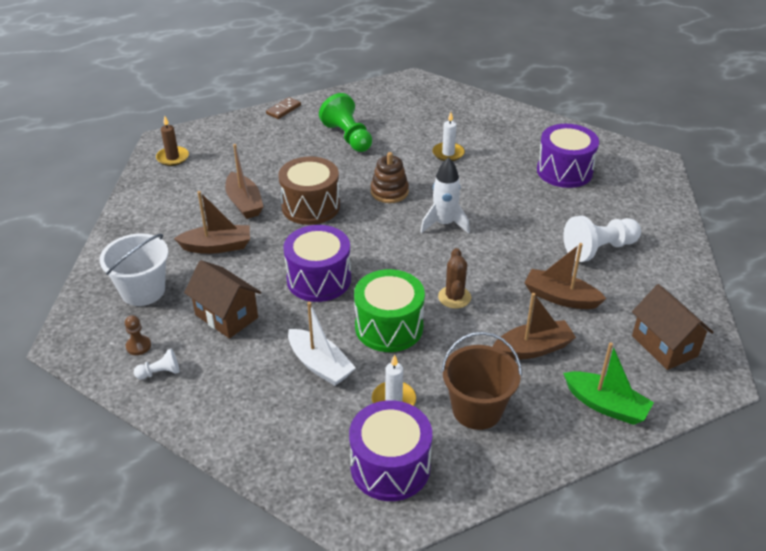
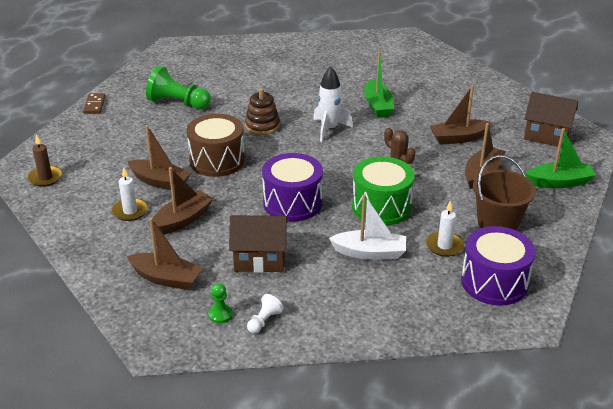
camera: 40 degrees left, 5 degrees down
white bucket [100,233,168,306] -> brown boat [127,218,203,290]
brown pawn [125,315,151,355] -> green pawn [208,283,233,324]
white candle [432,112,465,161] -> white candle moved to [112,167,148,221]
purple drum [537,124,599,188] -> none
white pawn [563,216,641,262] -> none
none -> green boat [364,52,394,118]

